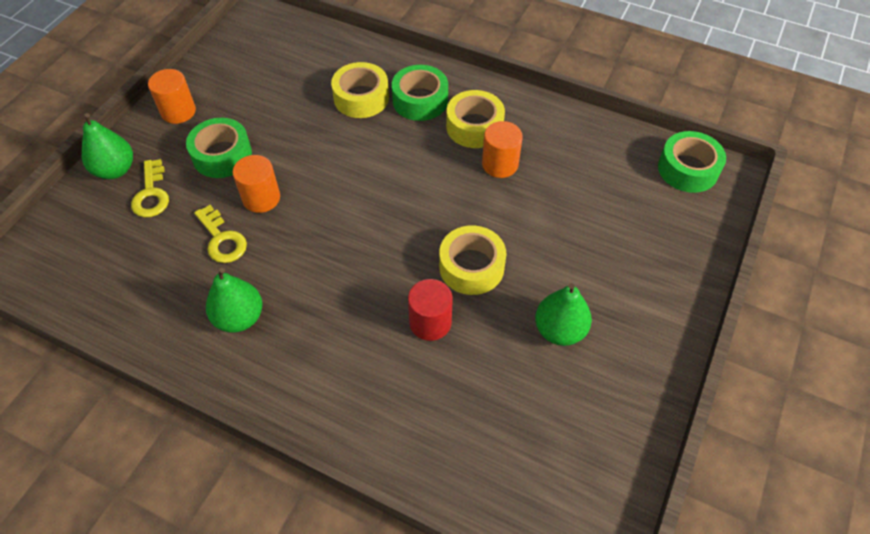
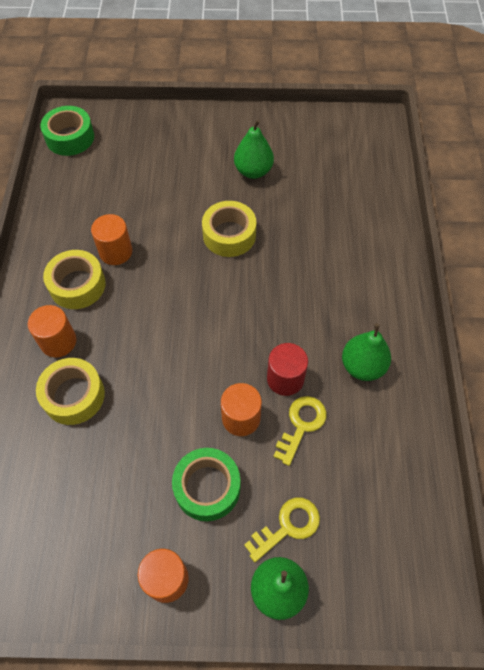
camera: 115 degrees left, 5 degrees up
green tape [392,65,448,121] -> orange cylinder [28,305,76,357]
red cylinder [408,279,453,341] -> red cylinder moved to [267,343,308,396]

